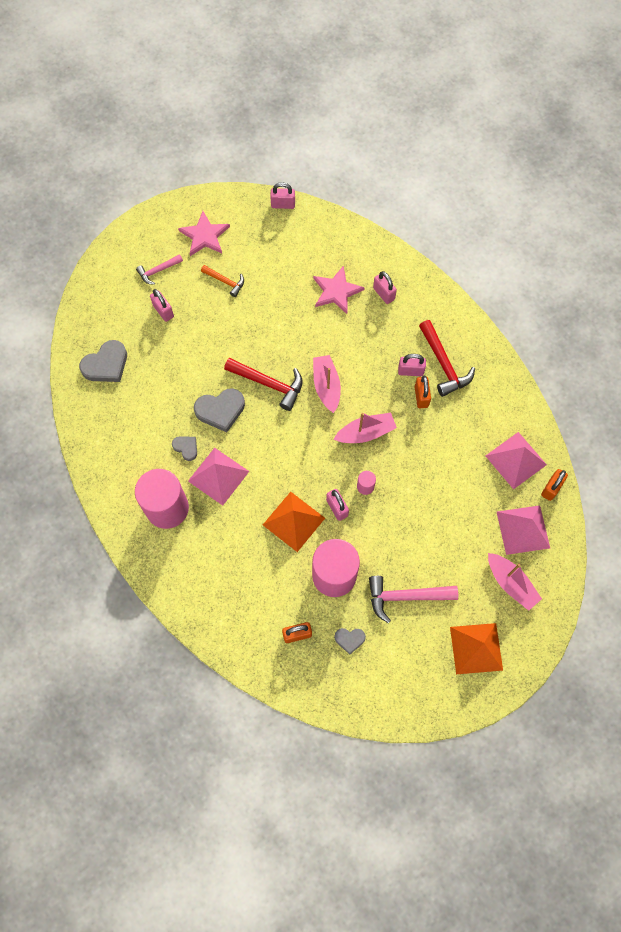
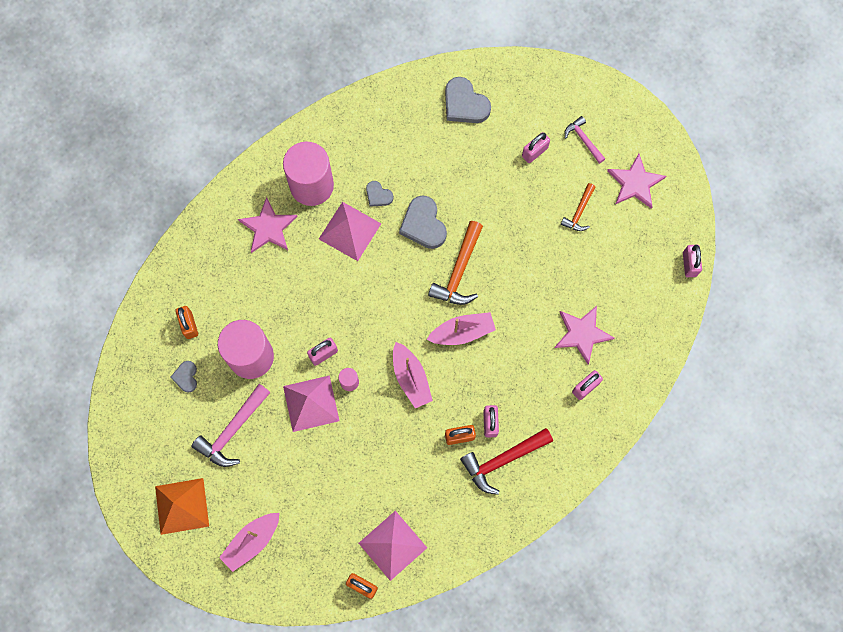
camera: 85 degrees right, 5 degrees up
grey heart [172,436,197,461] -> grey heart turned 90 degrees clockwise [366,181,393,207]
red hammer [224,358,303,411] -> orange hammer [428,221,483,305]
orange pyramid [263,492,325,552] -> none
pink hammer [369,576,458,623] -> pink hammer turned 135 degrees counterclockwise [191,384,270,467]
pink pyramid [497,505,550,555] -> pink pyramid moved to [283,375,340,432]
none -> pink star [238,197,298,253]

